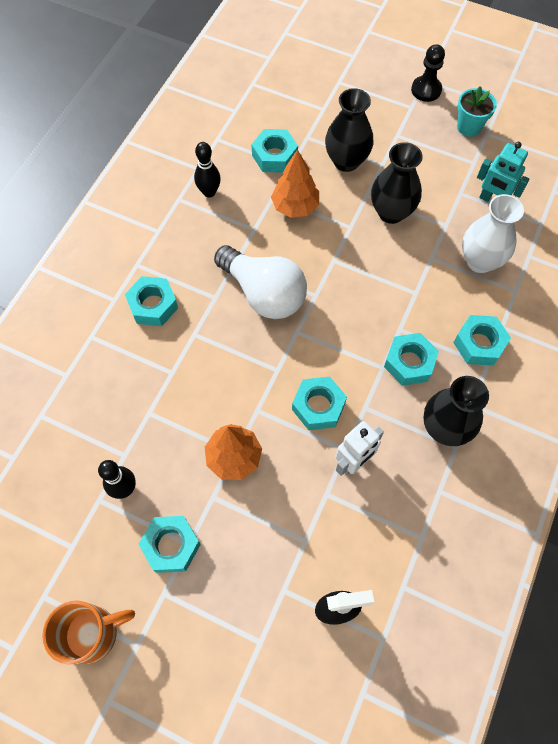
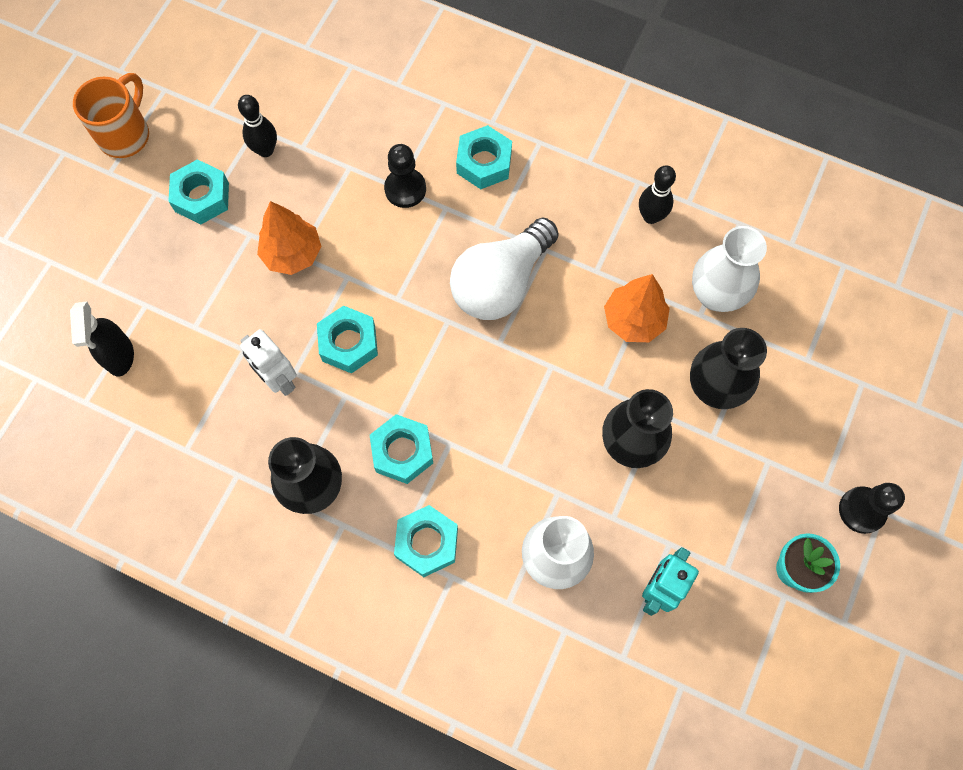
camera: 90 degrees right, 5 degrees up
orange mug [42,601,135,664] -> orange mug turned 135 degrees counterclockwise [73,73,149,158]
turquoise nut [251,129,298,173] -> white vase [692,226,767,312]
none -> black pawn [384,144,426,208]

